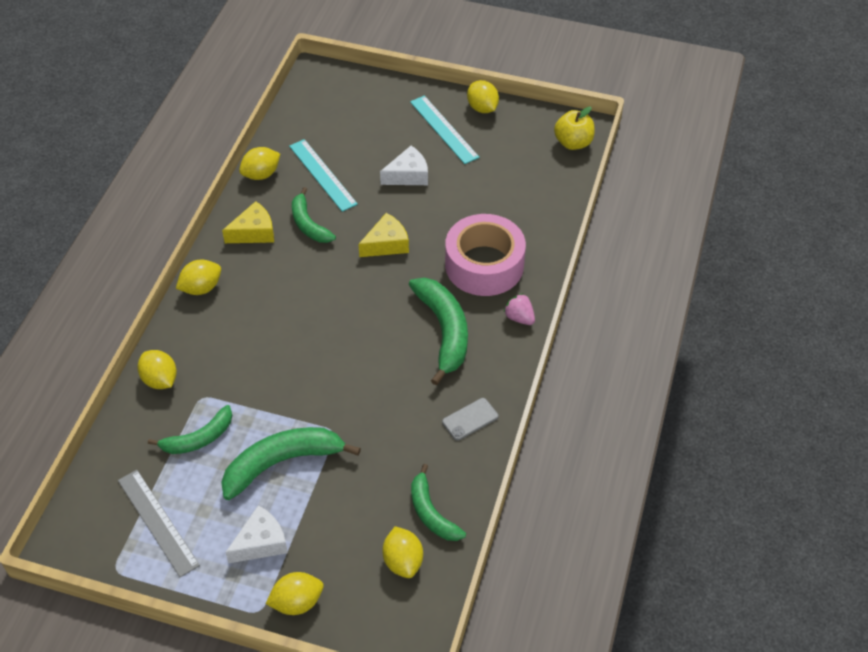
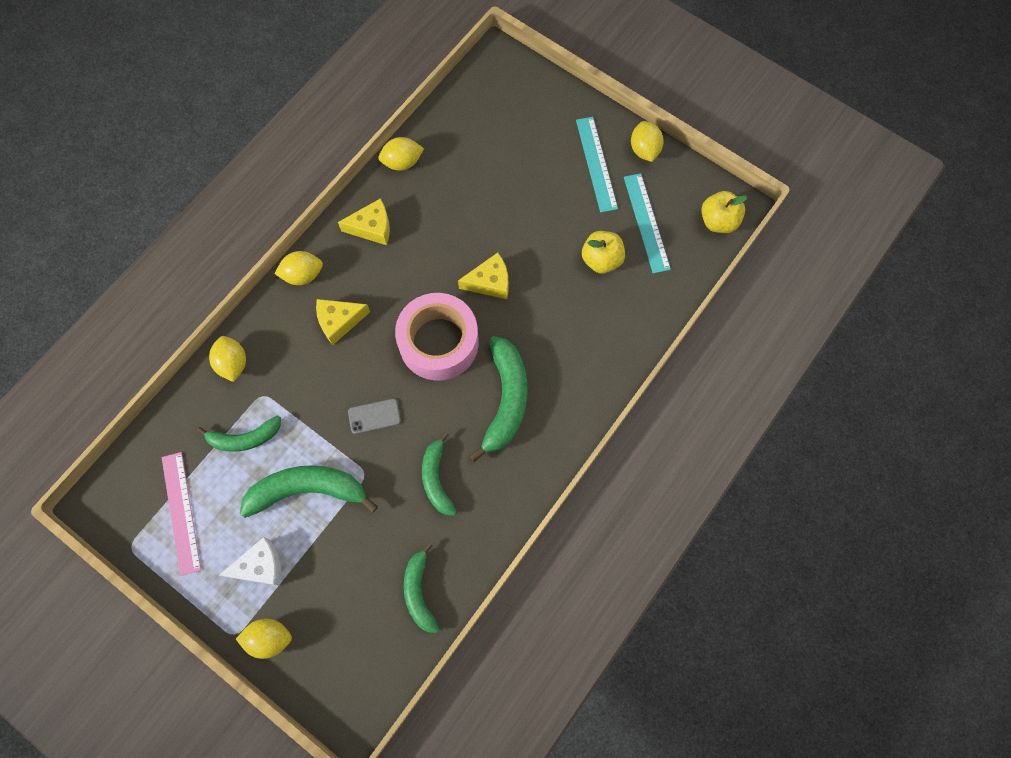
camera: 20 degrees right, 20 degrees up
grey ruler [118,470,200,577] -> pink ruler [162,452,201,576]
turquoise ruler [289,139,358,212] -> turquoise ruler moved to [624,173,671,274]
green banana [292,187,336,243] -> green banana moved to [422,432,457,516]
white cheese [380,146,428,185] -> none
yellow lemon [382,526,423,578] -> none
grey phone [442,398,499,441] -> grey phone moved to [348,399,401,434]
pink tape [445,214,526,296] -> pink tape moved to [395,293,479,381]
pink strawberry [504,294,535,325] -> none
none -> yellow cheese [316,299,370,345]
none -> yellow apple [582,231,625,274]

